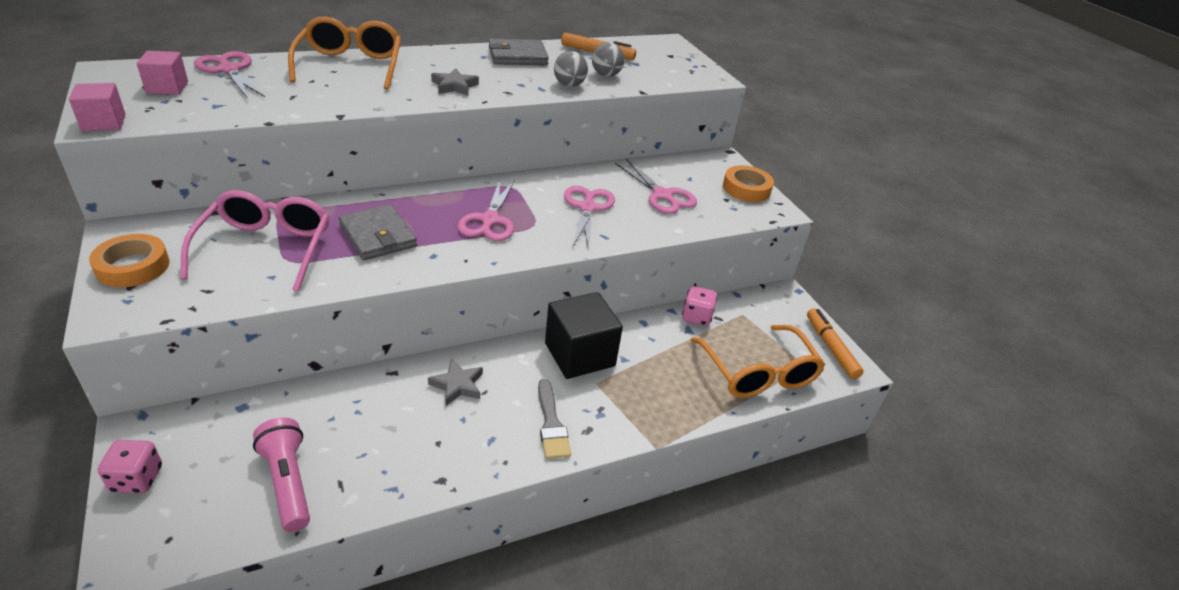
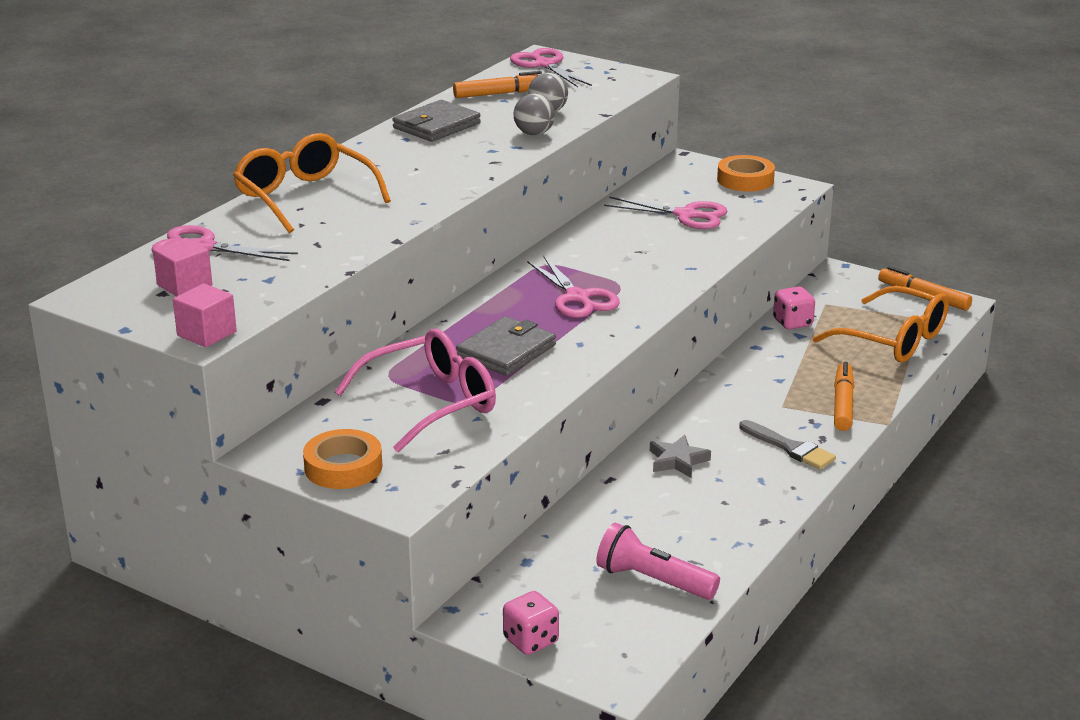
camera: 30 degrees left, 10 degrees down
pink glasses [180,190,329,292] -> pink glasses turned 90 degrees clockwise [335,329,496,452]
grey wallet [339,204,417,260] -> grey wallet turned 75 degrees counterclockwise [456,316,556,376]
grey star [431,68,479,96] -> none
black cube [545,292,623,379] -> none
pink scissors [564,186,615,251] -> pink scissors moved to [510,48,592,87]
none -> orange marker [834,362,854,431]

